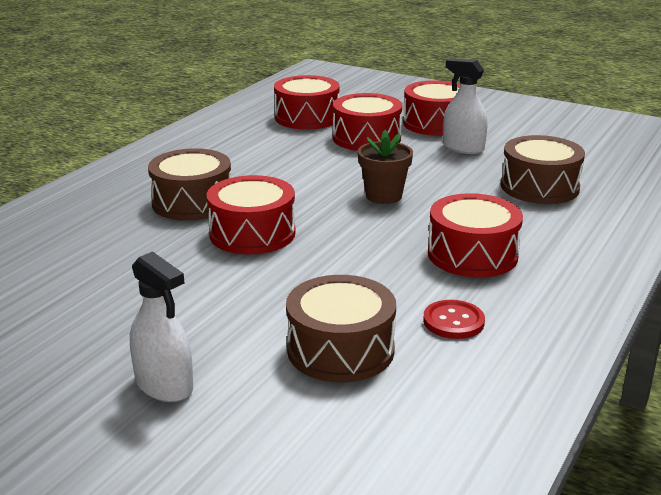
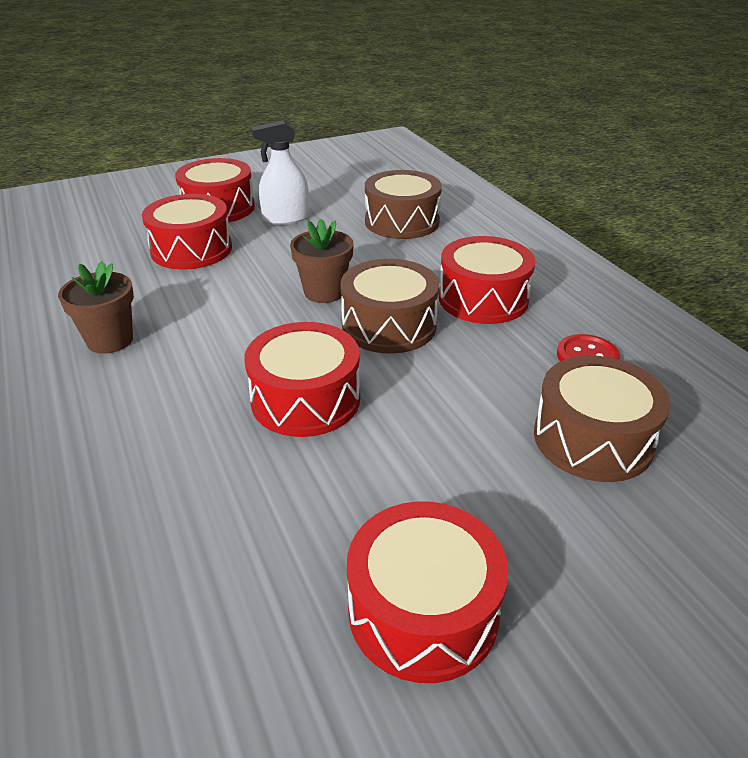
camera: 55 degrees left, 10 degrees up
white spray bottle [130,251,193,402] -> none
brown drum [148,148,231,221] -> brown drum moved to [340,259,439,354]
red drum [274,75,340,129] -> red drum moved to [347,501,509,683]
none -> brown flower pot [58,261,134,354]

